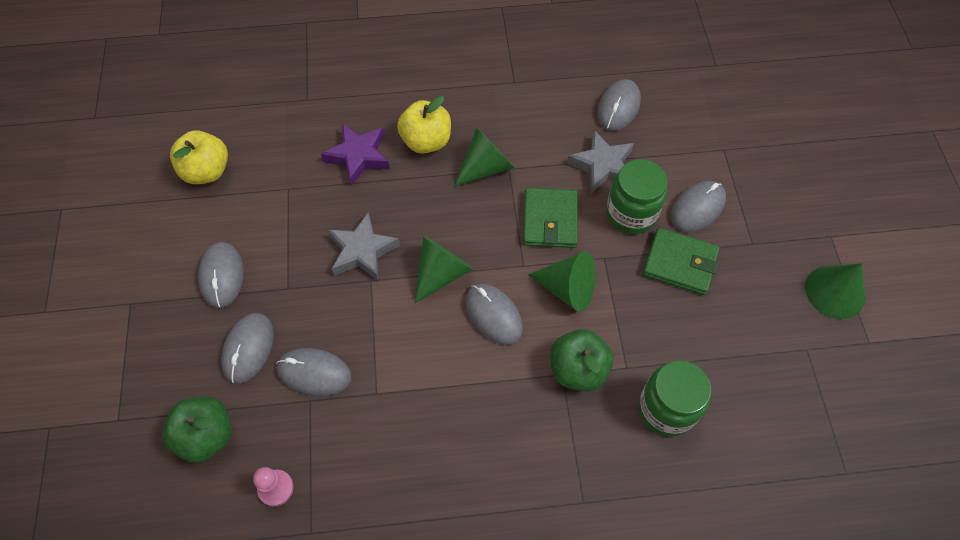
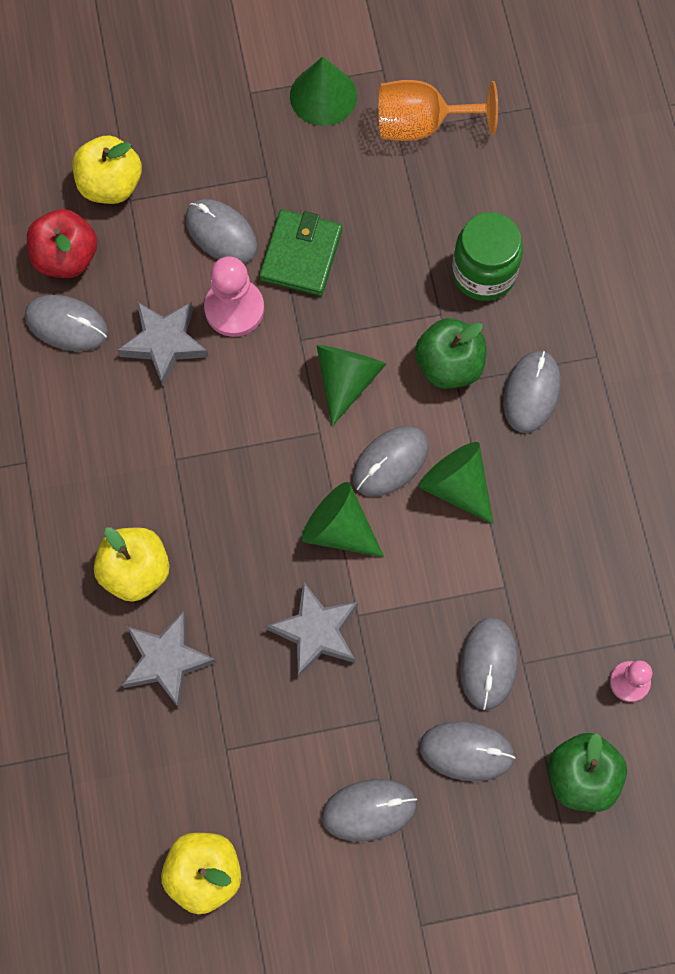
camera: 95 degrees left, 10 degrees up
purple star [321,123,390,186] -> grey star [122,611,216,708]
green cone [454,127,514,187] -> green cone moved to [419,442,493,524]
green wallet [523,188,578,248] -> none
green jar [606,159,667,234] -> pink pawn [204,256,264,337]
none -> red apple [27,209,97,278]
none -> yellow apple [73,135,142,204]
none -> orange goblet [378,80,498,141]
none -> grey mouse [503,351,560,433]

